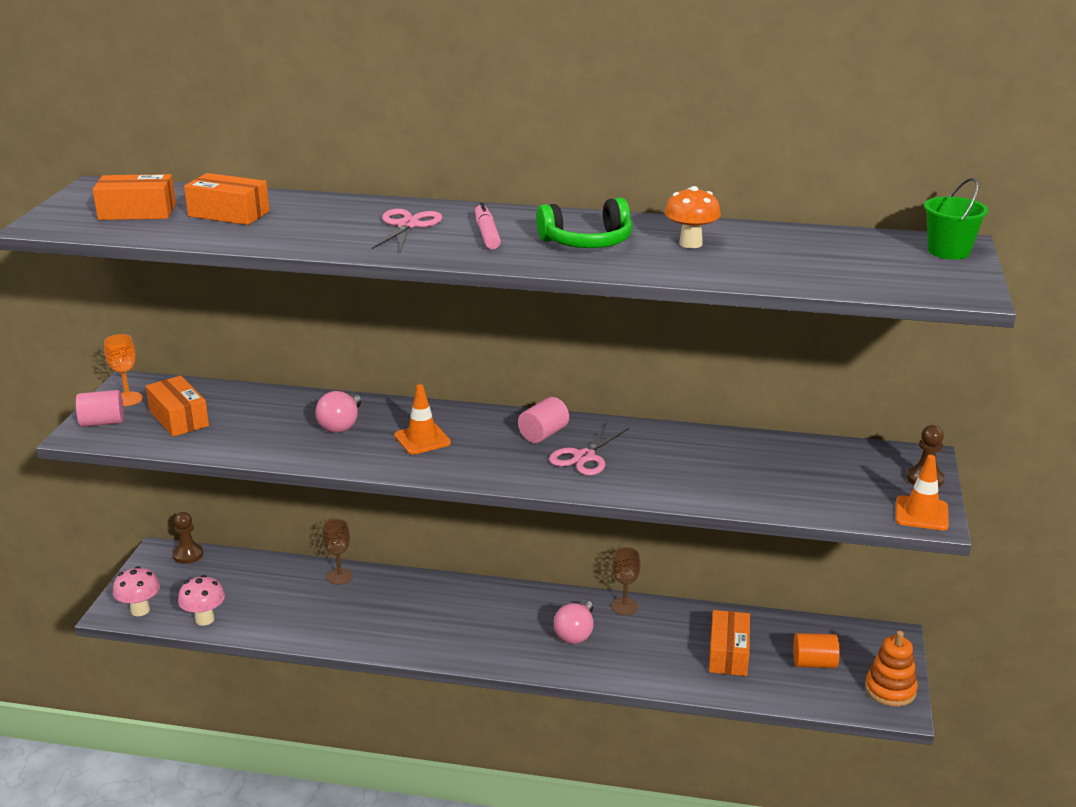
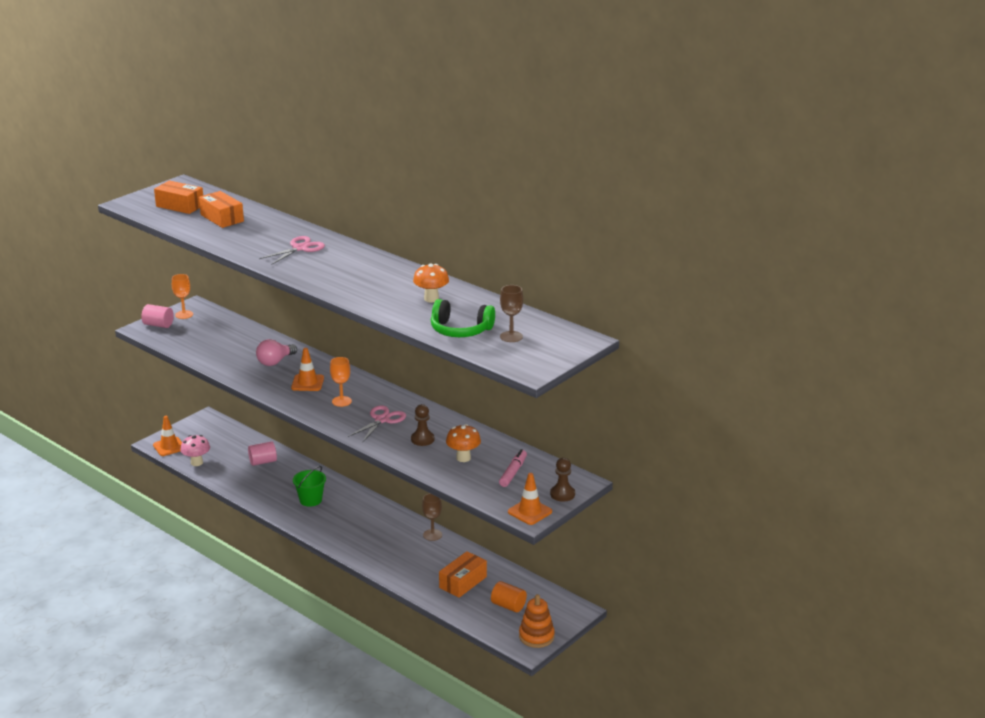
camera: 30 degrees right, 0 degrees up
pink mushroom [113,566,160,616] -> orange traffic cone [153,416,182,456]
orange box [145,376,209,437] -> none
brown pawn [173,512,203,564] -> brown pawn moved to [411,404,434,446]
brown goblet [322,519,353,585] -> brown goblet moved to [500,285,523,342]
pink marker [475,202,501,249] -> pink marker moved to [499,449,527,487]
pink cylinder [518,397,569,443] -> pink cylinder moved to [248,441,277,466]
green headphones [536,198,632,248] -> green headphones moved to [431,299,495,337]
pink scissors [549,423,629,475] -> pink scissors turned 150 degrees clockwise [348,405,406,442]
pink light bulb [554,600,594,644] -> none
green bucket [924,178,988,259] -> green bucket moved to [293,466,326,507]
none -> orange goblet [330,357,352,407]
none -> orange mushroom [446,424,481,462]

